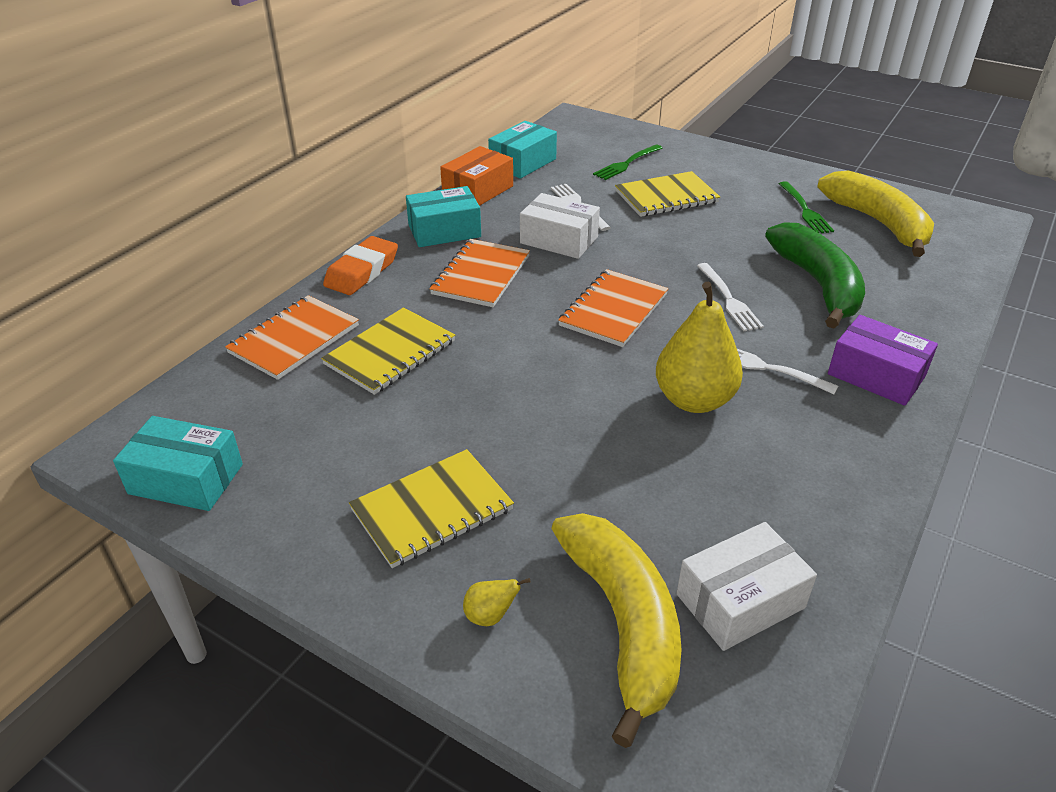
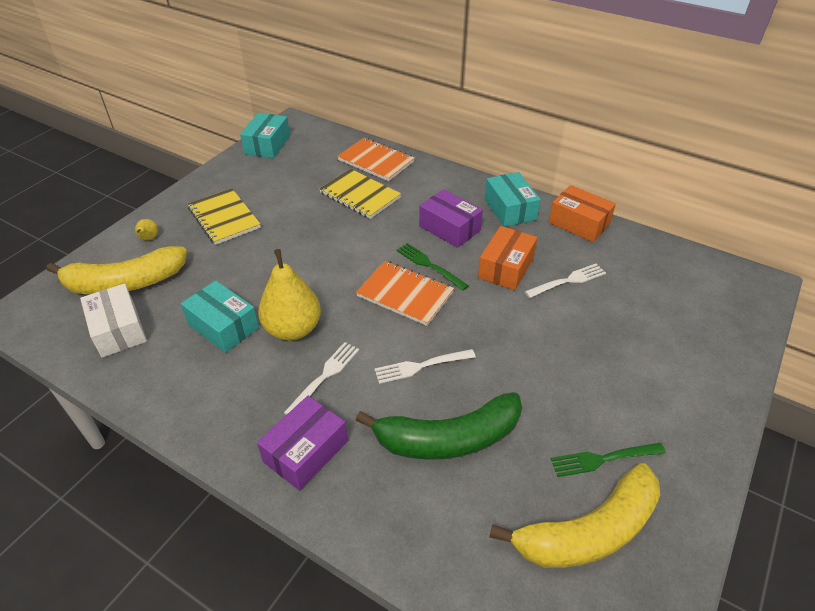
camera: 90 degrees right, 5 degrees up
orange eraser [323,236,398,295] -> none
orange notebook [429,239,530,307] -> purple box [419,189,483,248]
turquoise box [488,121,557,179] -> turquoise box moved to [181,280,259,353]
white box [520,193,600,259] -> orange box [478,226,537,290]
green fork [593,145,662,180] -> green fork moved to [397,243,469,291]
yellow notebook [615,171,720,217] -> none

